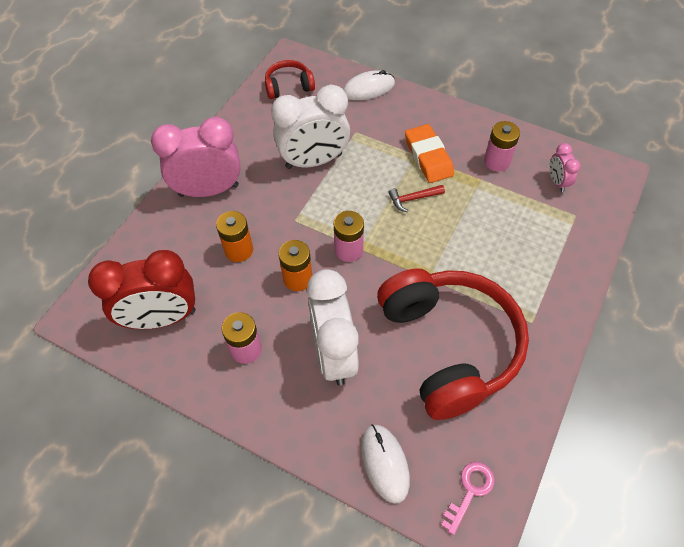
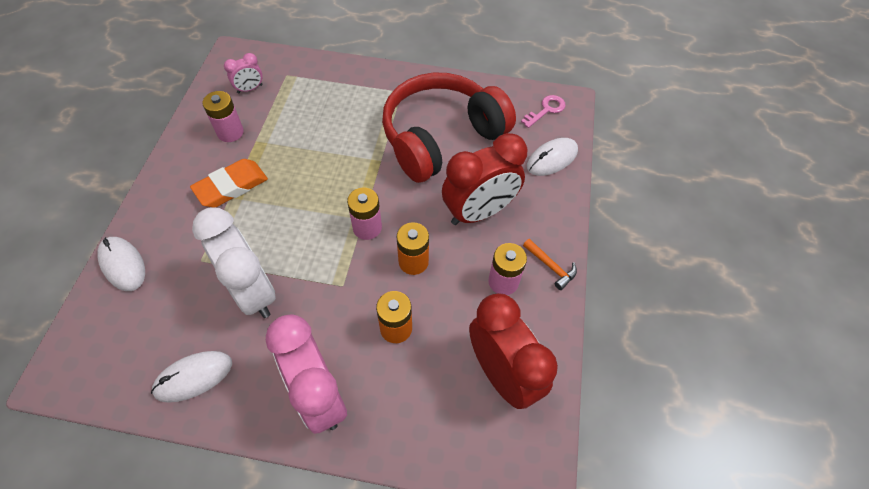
camera: 110 degrees left, 0 degrees up
red headphones [265,60,315,99] -> none
white clock [307,269,359,386] -> red clock [442,133,527,225]
red hammer [388,185,445,213] -> none
pink key [441,462,495,535] -> pink key turned 120 degrees clockwise [521,95,565,128]
none -> white mouse [151,351,232,403]
none -> orange hammer [523,239,577,290]

